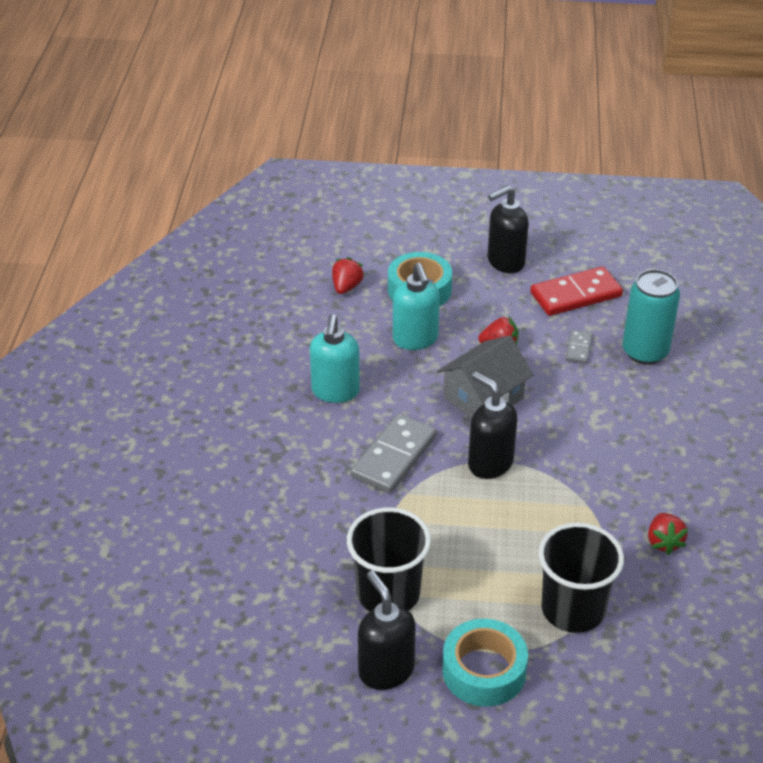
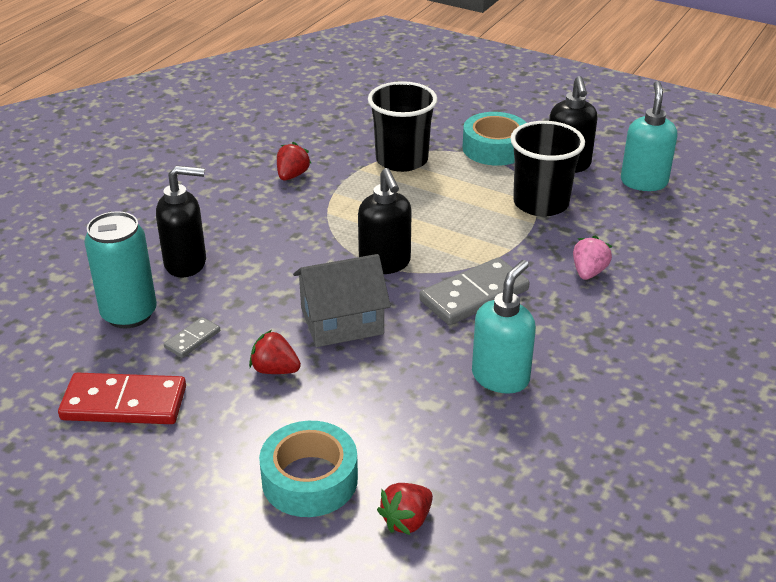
camera: 155 degrees left, 5 degrees down
turquoise soap dispenser [393,263,440,350] -> turquoise soap dispenser moved to [621,81,677,191]
black soap dispenser [488,186,529,273] -> black soap dispenser moved to [156,165,206,277]
none -> pink strawberry [573,236,612,280]

